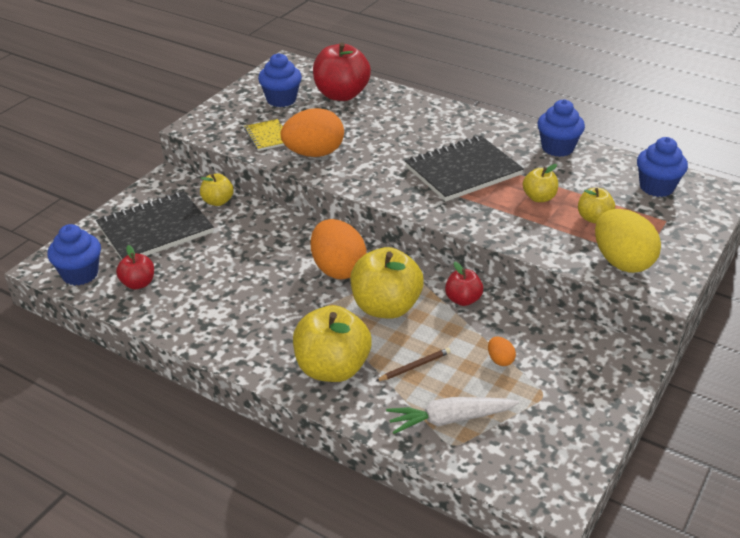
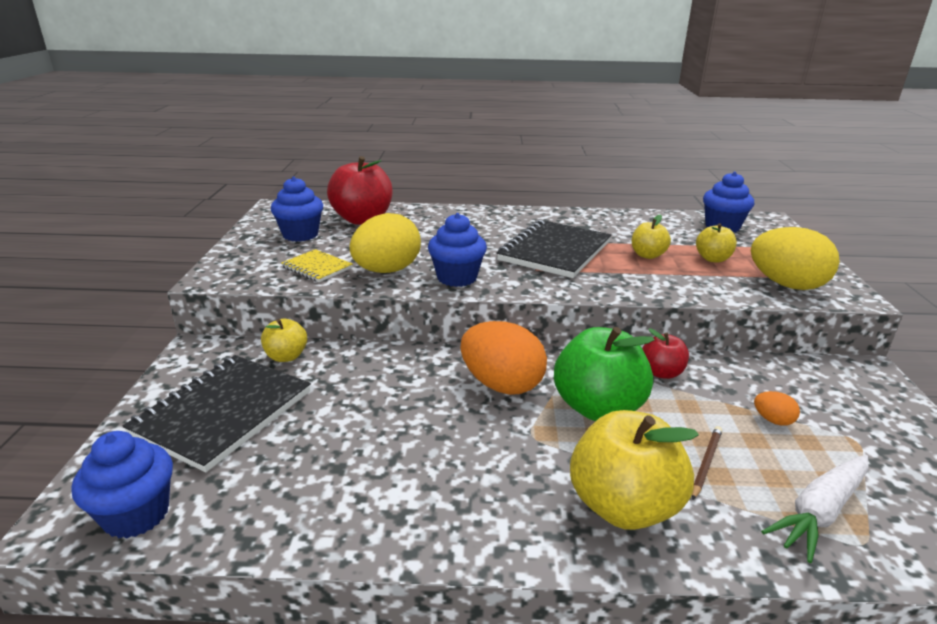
camera: 30 degrees left, 10 degrees down
red apple [116,245,154,289] -> none
orange egg [281,108,344,157] -> yellow egg [350,213,421,273]
yellow apple [350,247,424,319] -> green apple [554,327,655,421]
blue cupcake [537,99,585,157] -> blue cupcake moved to [428,213,487,287]

